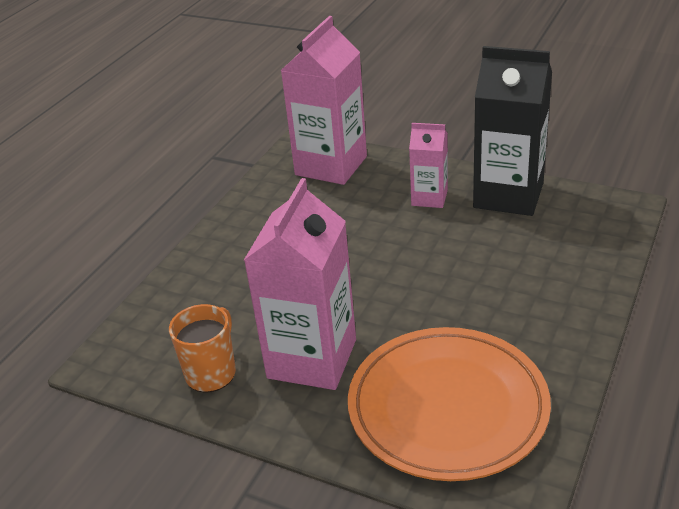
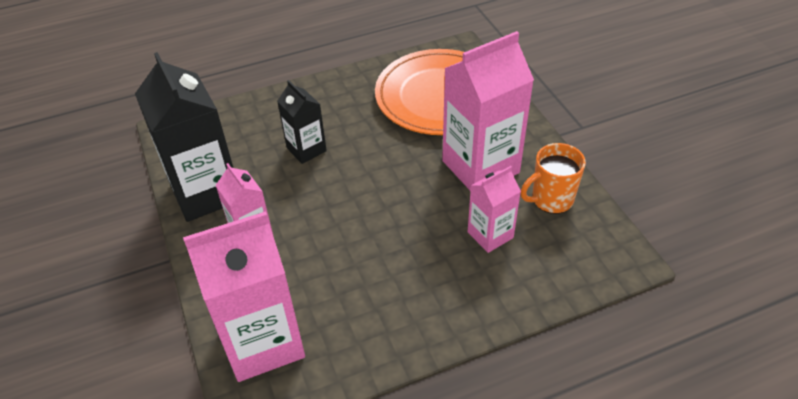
camera: 140 degrees left, 10 degrees up
none -> black carton [277,80,327,164]
none -> pink carton [468,166,521,253]

